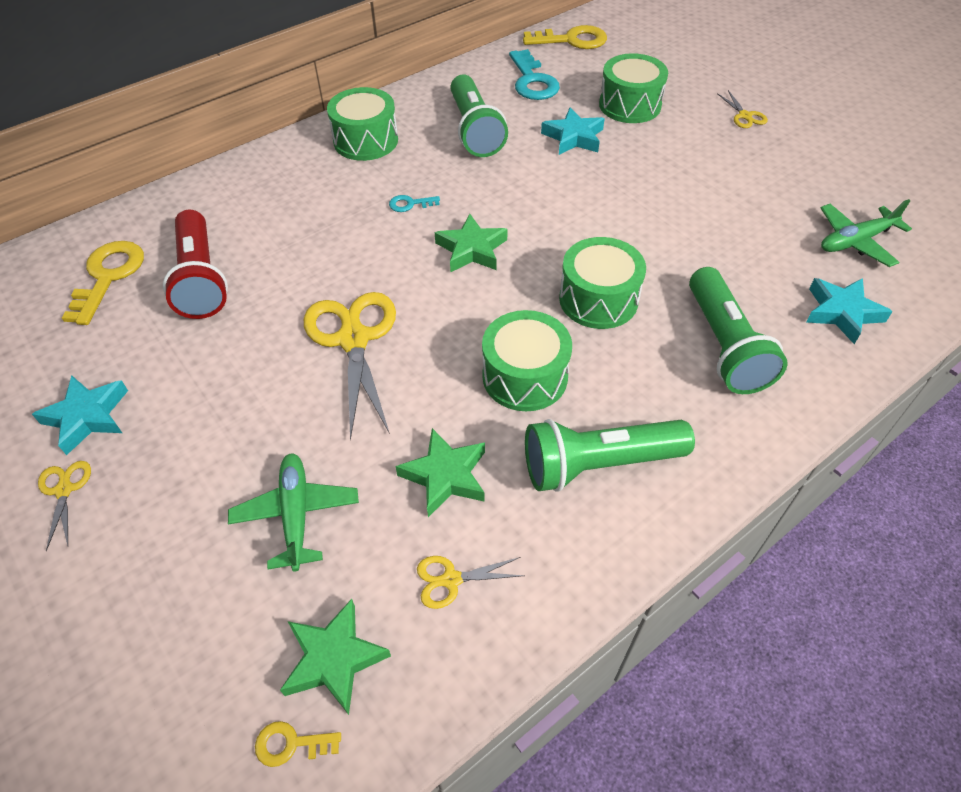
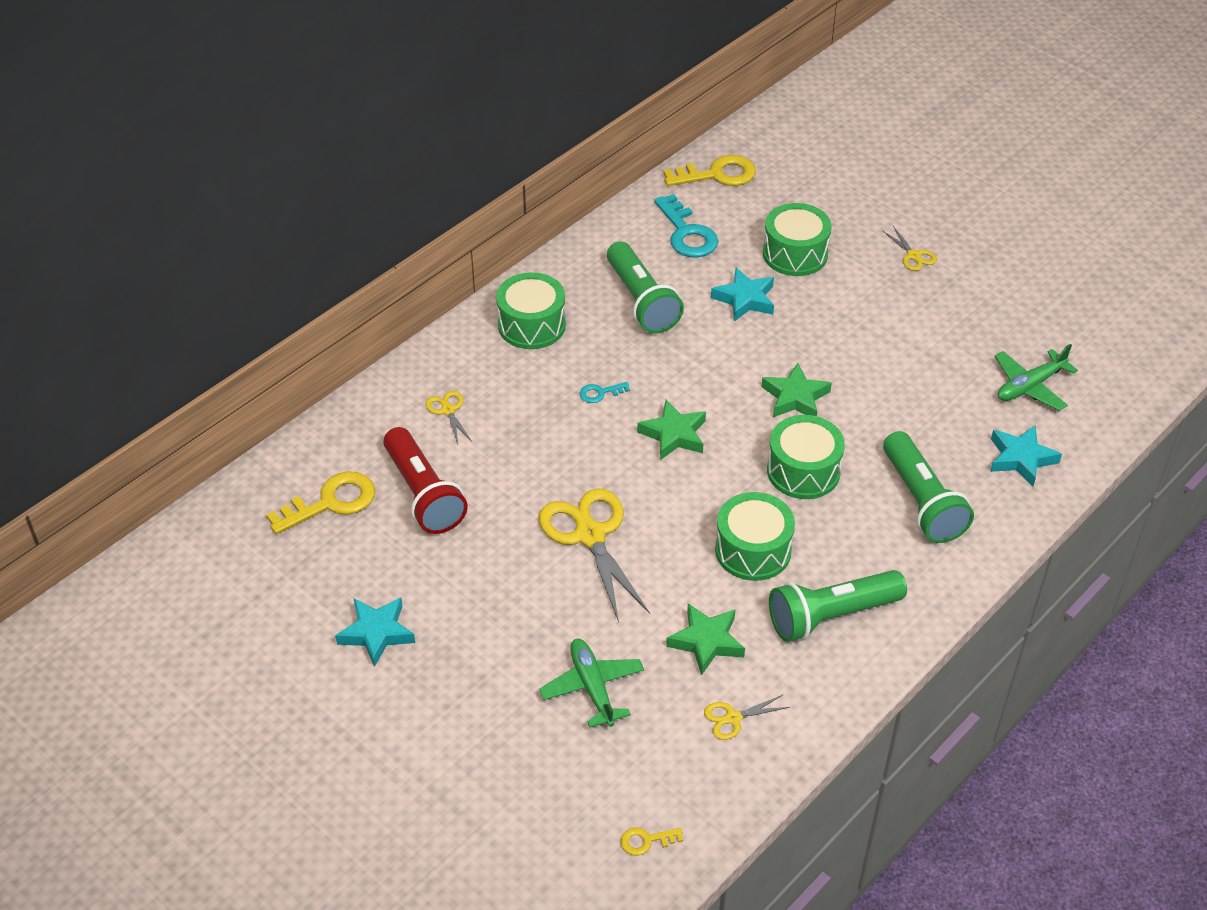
camera: 10 degrees left, 5 degrees down
yellow scissors [38,461,91,551] -> yellow scissors moved to [426,391,472,443]
yellow key [62,241,144,325] -> yellow key turned 60 degrees clockwise [266,471,375,534]
green star [280,599,391,715] -> green star moved to [762,363,832,417]

